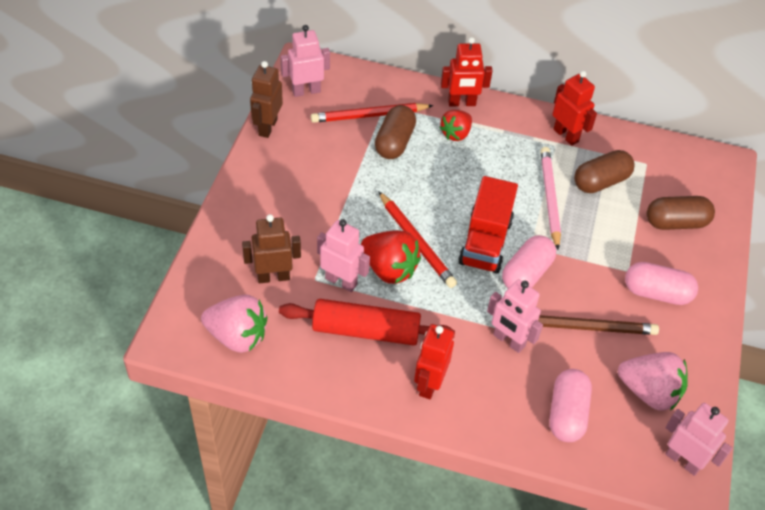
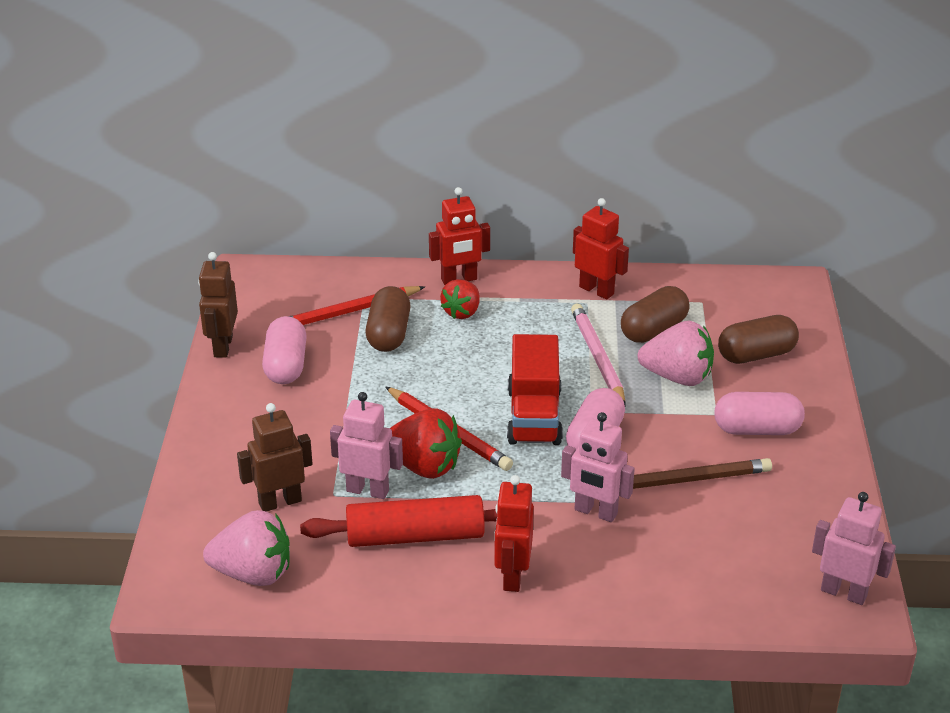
camera: 10 degrees left, 15 degrees down
pink robot [281,25,330,97] -> none
pink capsule [549,369,592,442] -> pink capsule moved to [262,316,307,384]
pink strawberry [618,352,688,411] -> pink strawberry moved to [638,320,714,386]

